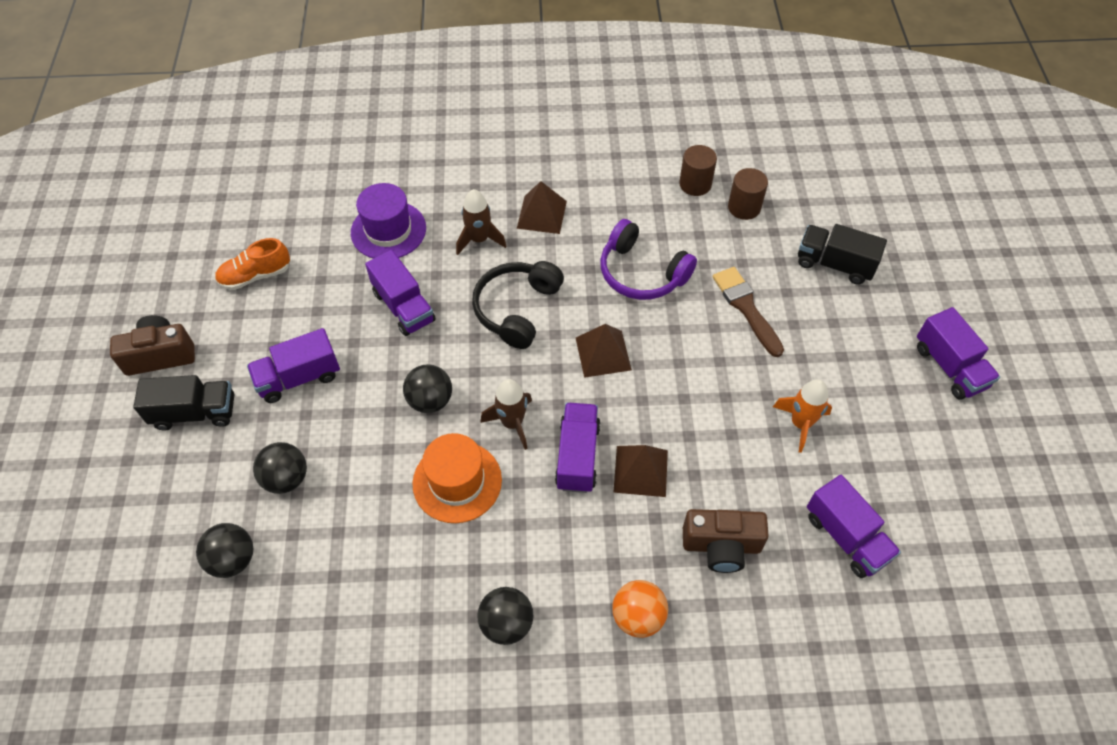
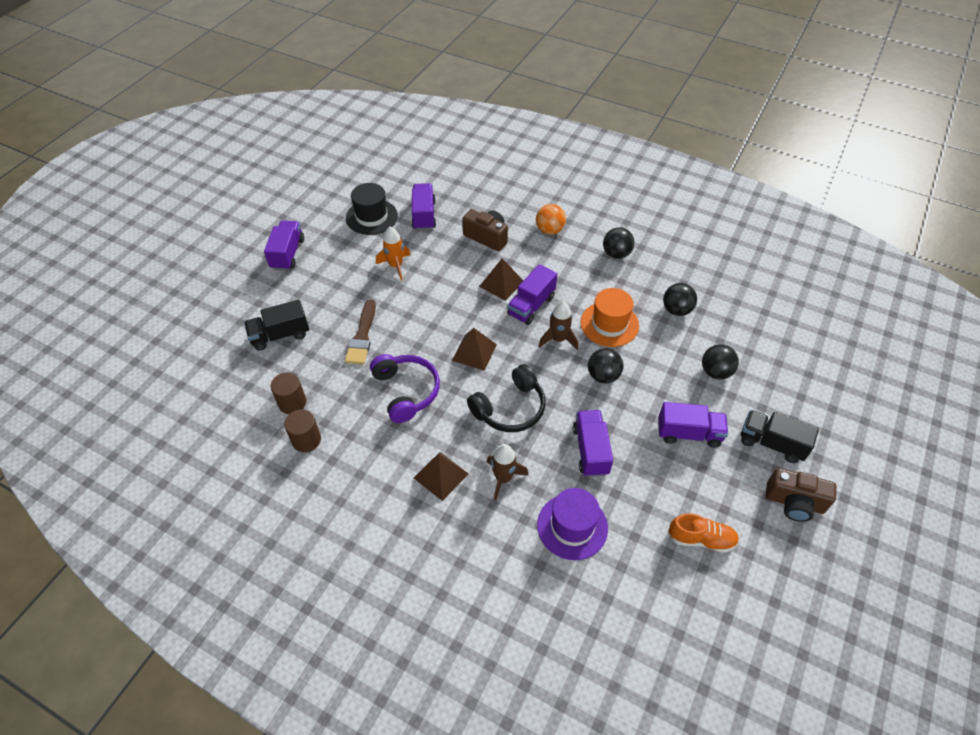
camera: 150 degrees left, 5 degrees down
black ball [196,523,253,578] -> black ball moved to [663,283,697,316]
black truck [798,224,887,285] -> black truck turned 105 degrees clockwise [244,300,309,350]
none -> black hat [346,183,398,235]

